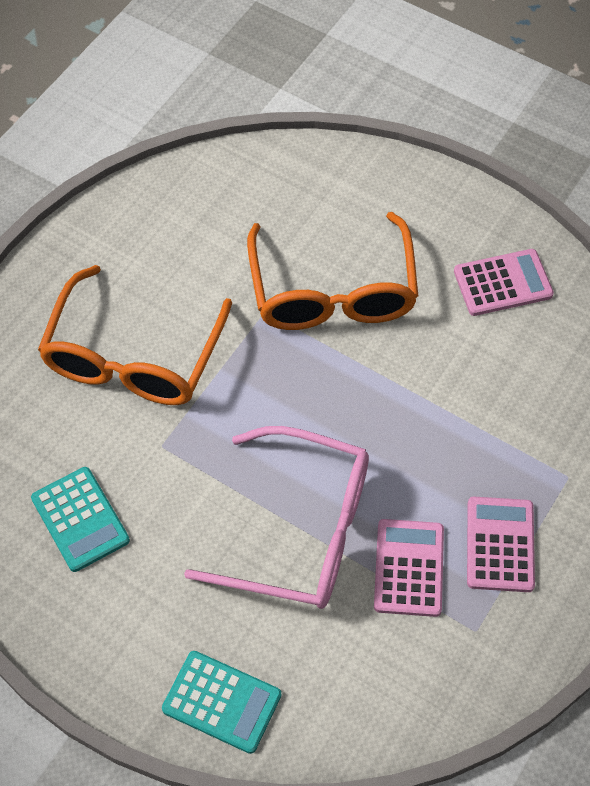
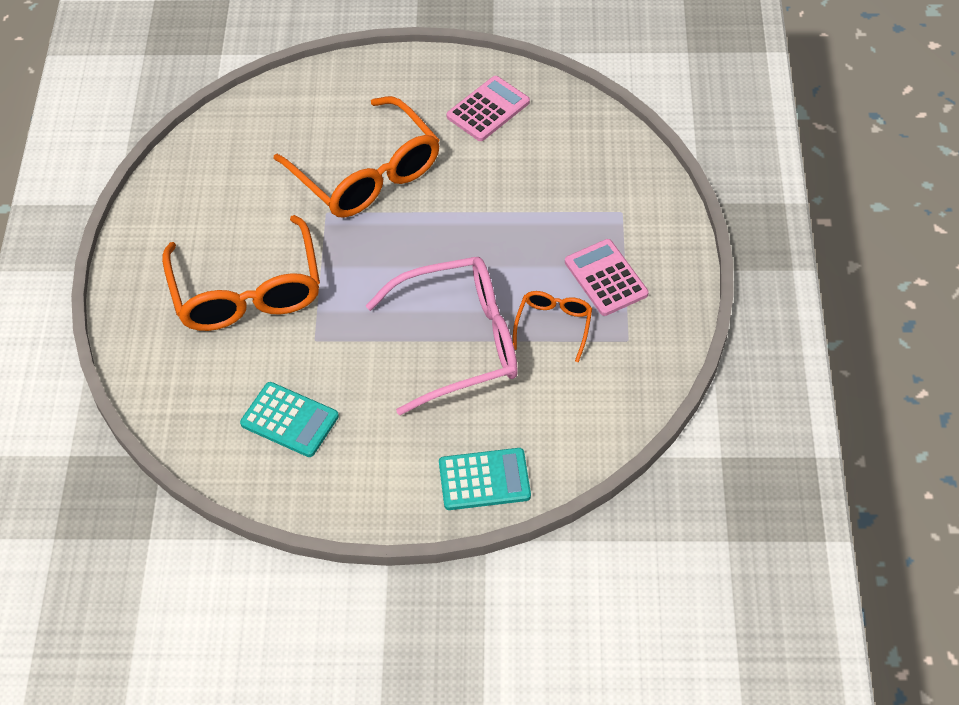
camera: 30 degrees left, 5 degrees down
pink calculator [374,519,444,617] -> orange glasses [513,291,592,362]

